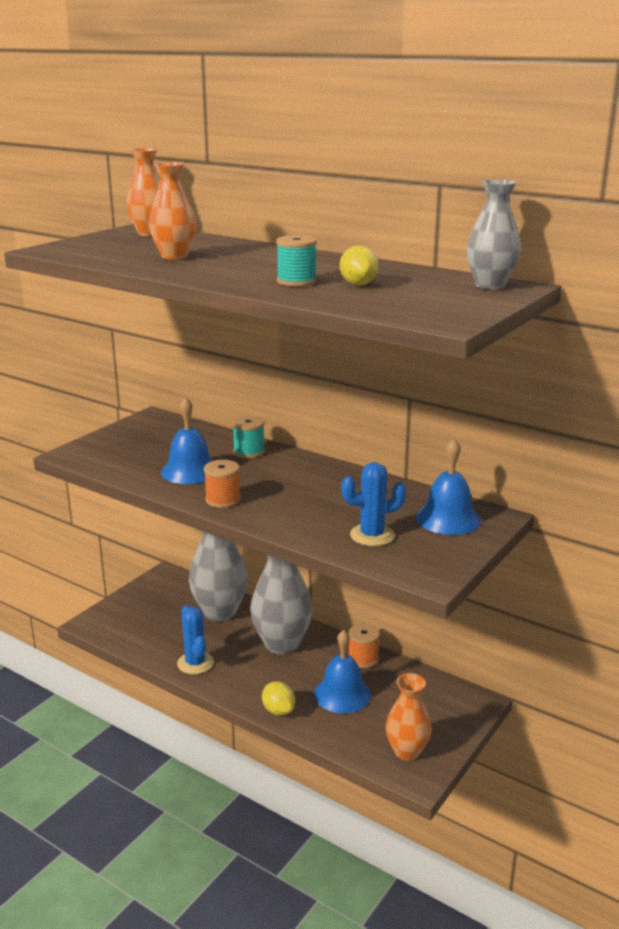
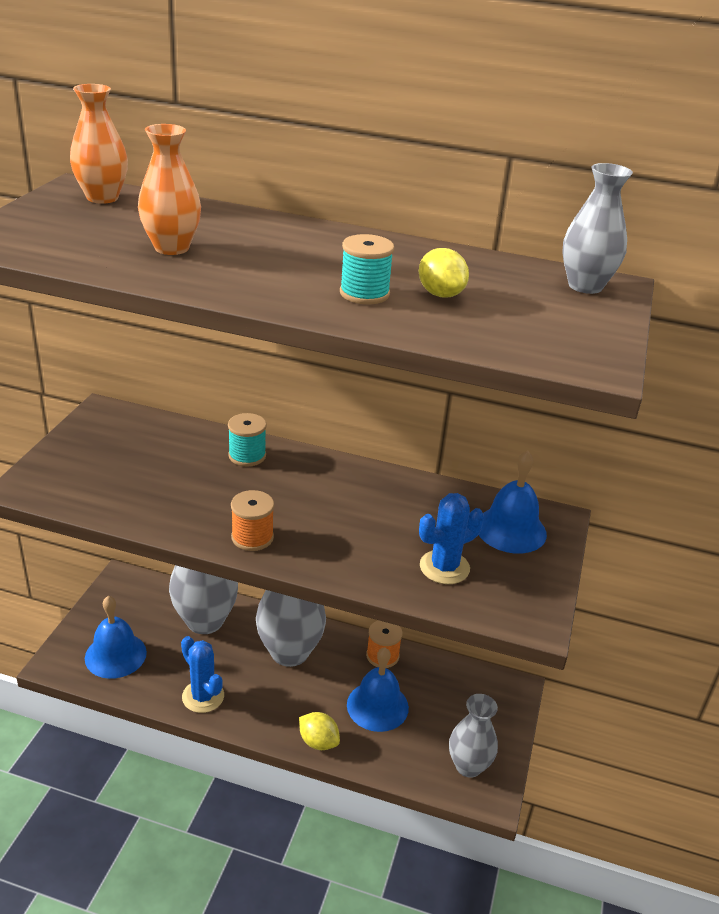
camera: 20 degrees left, 10 degrees up
blue bell [161,397,212,484] -> blue bell moved to [85,596,147,679]
orange vase [386,673,432,761] -> grey vase [449,694,498,778]

